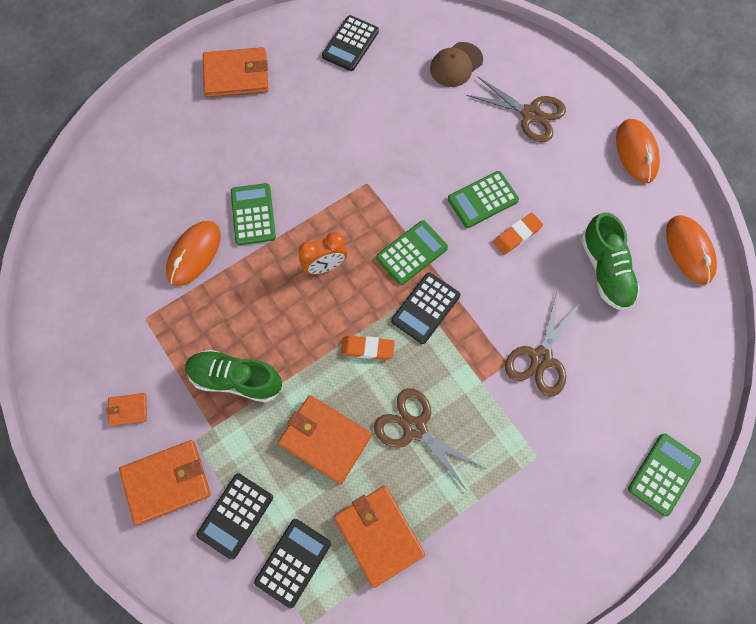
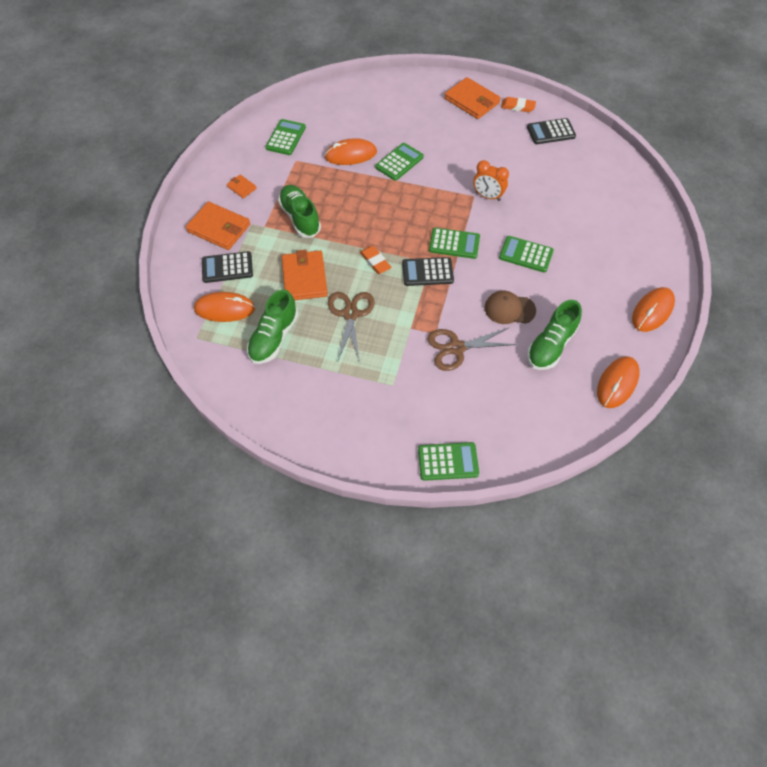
camera: 50 degrees right, 10 degrees down
black calculator [254,519,331,608] -> orange mouse [194,292,255,322]
orange clock [298,232,347,274] -> orange clock moved to [473,160,509,201]
orange wallet [334,486,425,588] -> green shoe [247,290,298,364]
brown cap [430,42,483,87] -> brown cap moved to [485,291,536,324]
brown scissors [466,76,566,142] -> none
orange eraser [494,213,543,255] -> orange eraser moved to [501,97,536,112]
none -> green calculator [265,119,306,155]

